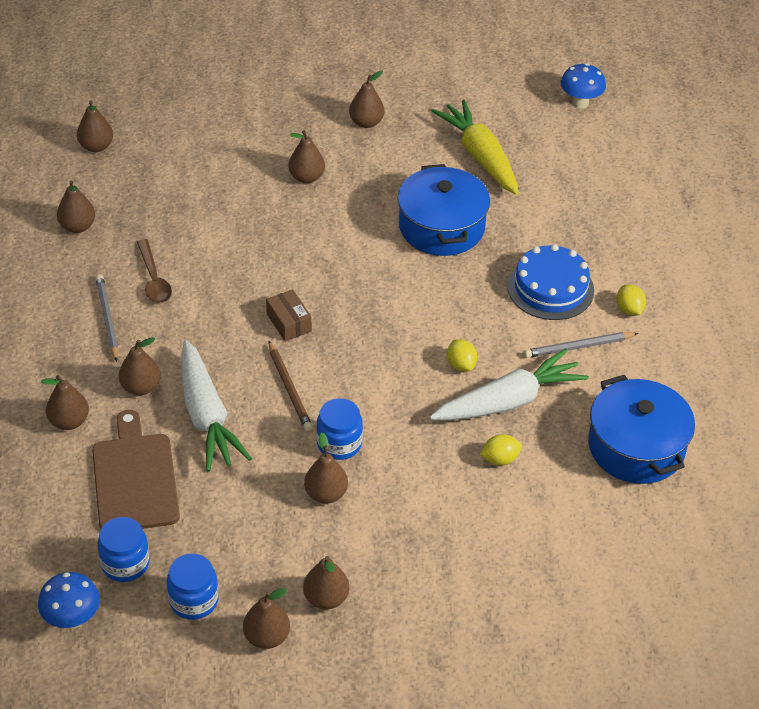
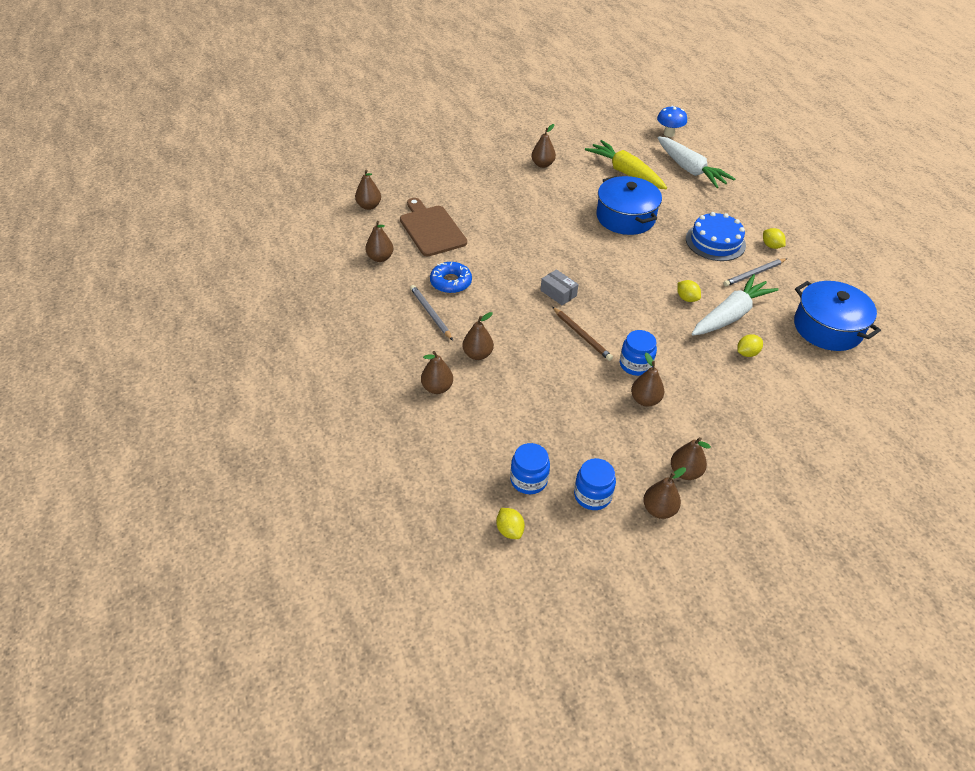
camera: 15 degrees left, 0 degrees up
blue mushroom [38,572,100,629] -> yellow lemon [496,508,525,539]
brown cutting board [92,410,180,529] -> brown cutting board moved to [400,198,467,256]
brown spoon [137,239,172,303] -> blue donut [430,262,472,294]
white carrot [182,340,252,472] -> white carrot moved to [658,136,735,188]
brown box [266,289,312,341] -> grey box [541,269,578,306]
brown pear [288,131,325,183] -> none

